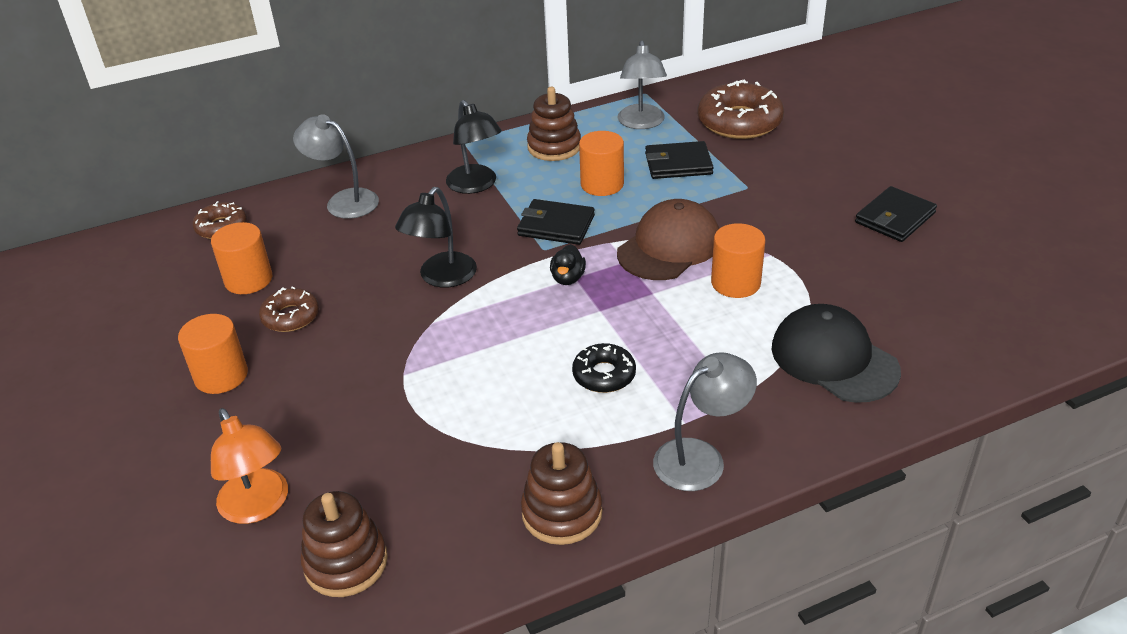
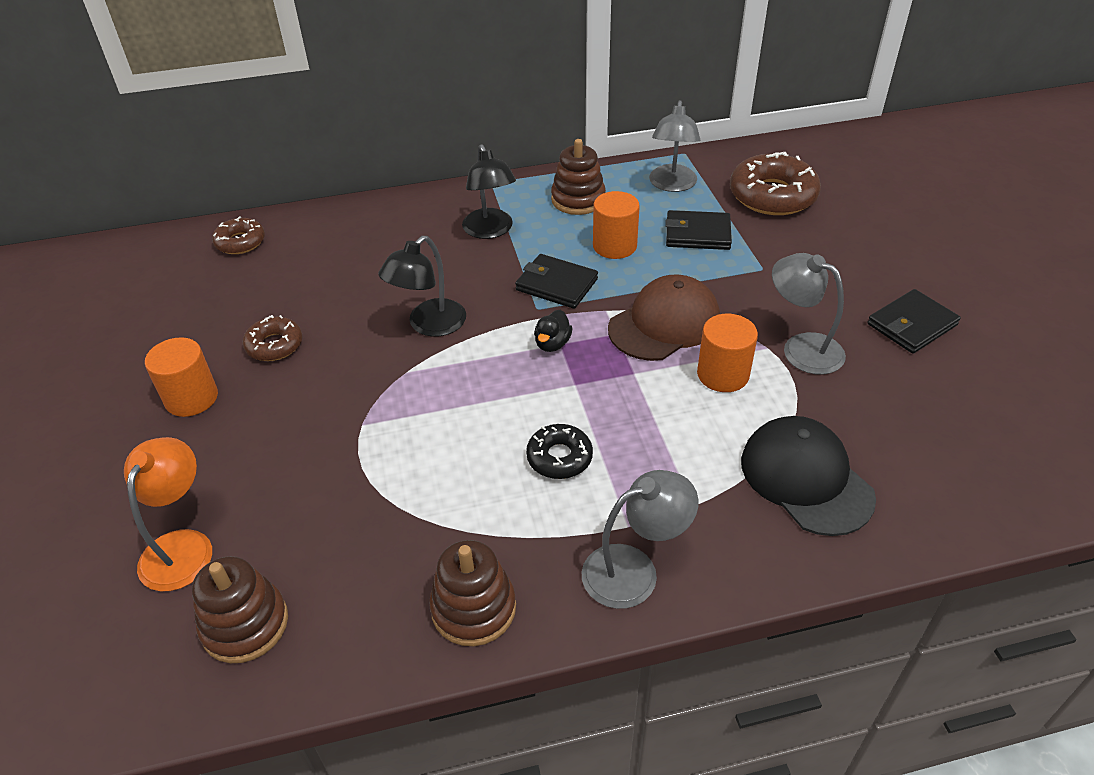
camera: 10 degrees right, 5 degrees up
orange cylinder [211,222,272,294] -> none
orange lamp [211,408,288,524] -> orange lamp turned 150 degrees counterclockwise [124,437,212,591]
grey lamp [293,114,379,219] -> grey lamp moved to [772,253,846,375]

